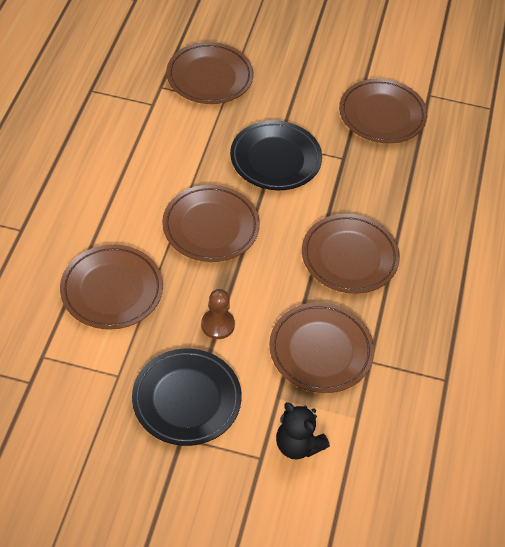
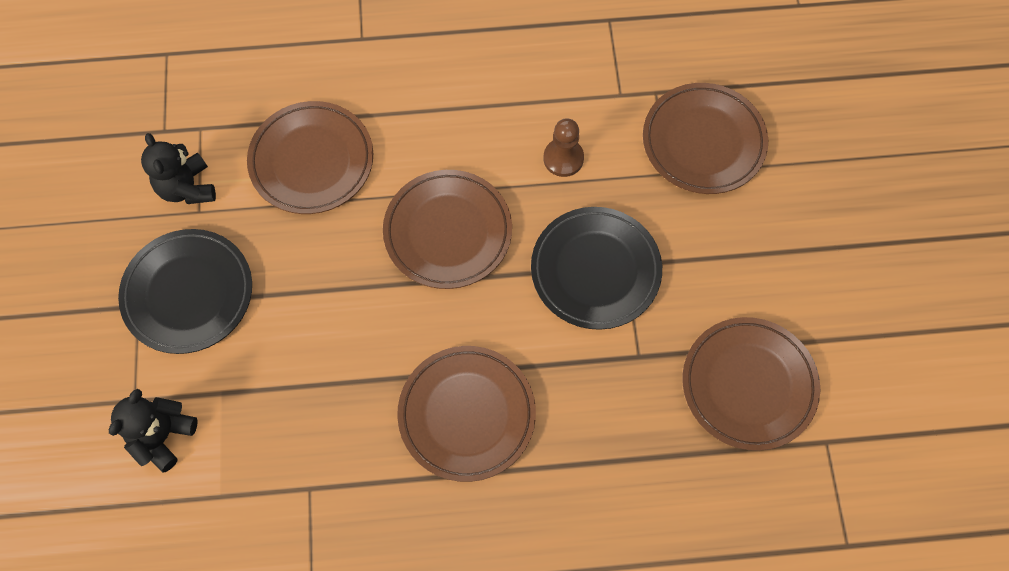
camera: 75 degrees right, 15 degrees up
brown pawn [201,289,235,339] -> brown pawn moved to [543,118,584,177]
brown plate [269,302,374,393] -> none
none -> black teddy bear [141,133,216,204]

